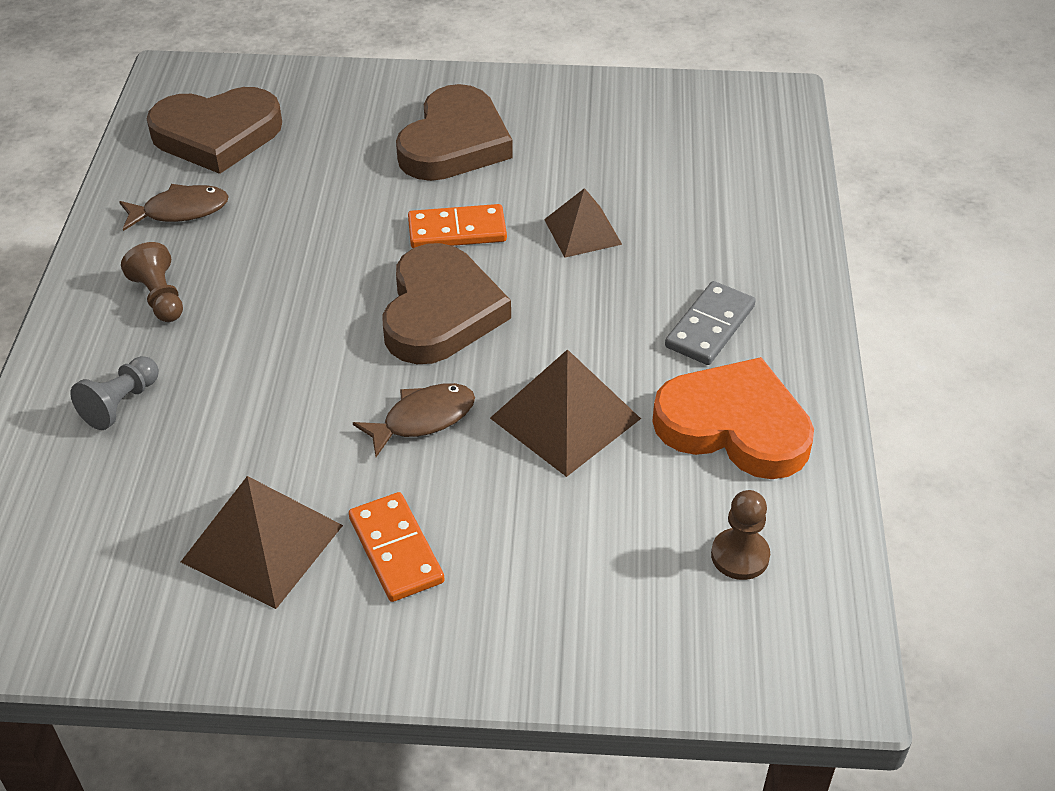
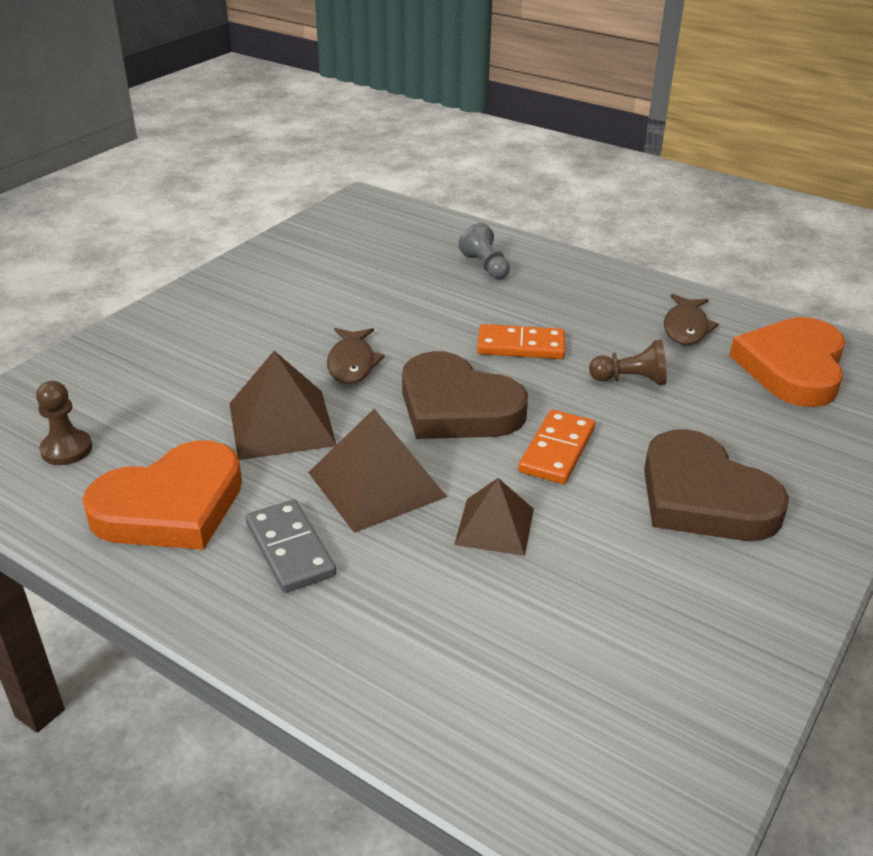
camera: 120 degrees right, 10 degrees down
brown pawn [121,242,183,322] -> brown pawn moved to [589,340,667,385]
brown heart [147,87,282,174] -> orange heart [729,317,845,407]
brown pyramid [181,476,343,609] -> brown pyramid moved to [308,409,447,533]
orange domino [349,492,444,602] -> orange domino moved to [477,324,565,359]

